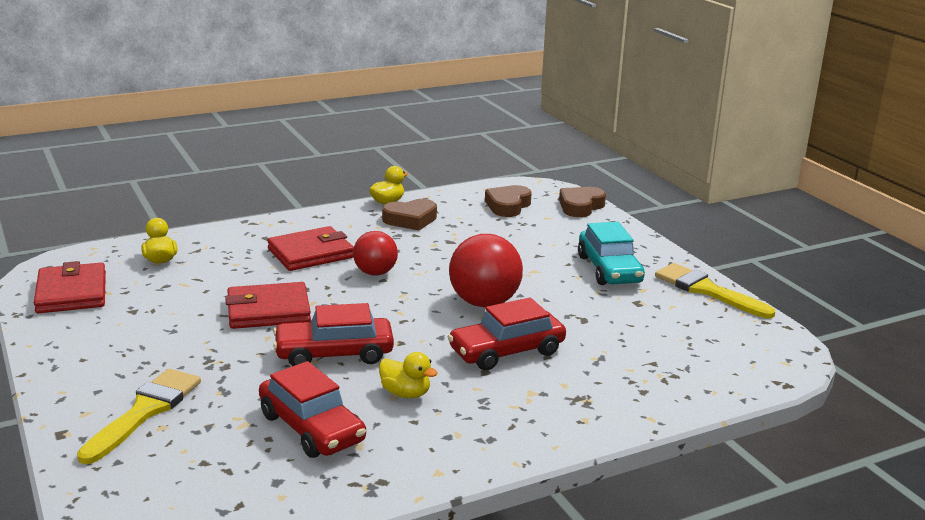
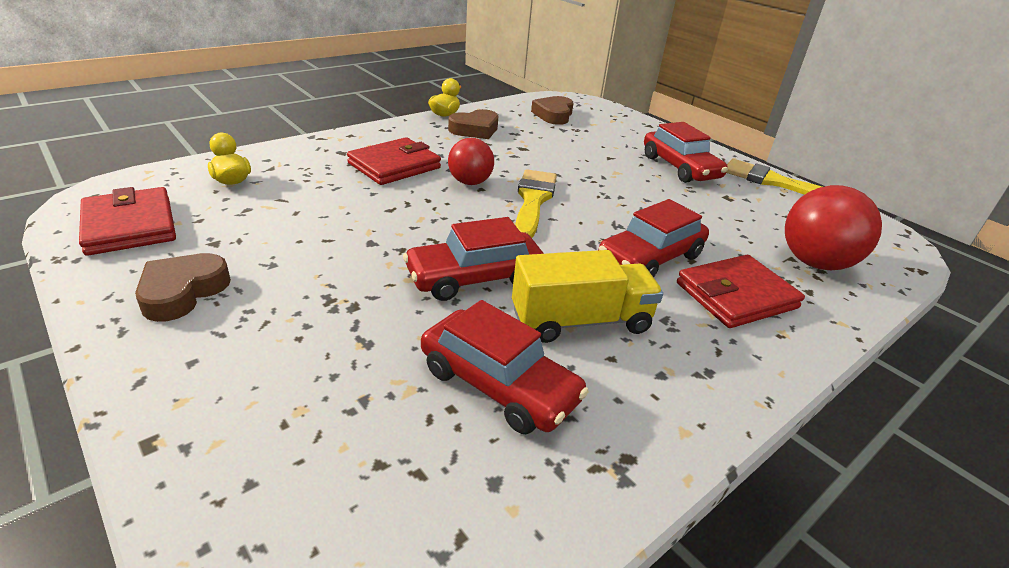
camera: 15 degrees left, 10 degrees up
yellow brush [77,369,201,464] -> yellow brush moved to [515,169,557,238]
red wallet [225,282,311,329] -> red wallet moved to [677,255,805,328]
yellow duck [379,352,437,398] -> yellow truck [512,250,663,343]
red ball [449,234,523,307] -> red ball moved to [785,185,882,270]
brown heart [559,187,606,217] -> brown heart moved to [135,253,231,322]
turquoise car [578,222,645,285] -> red car [644,122,728,183]

